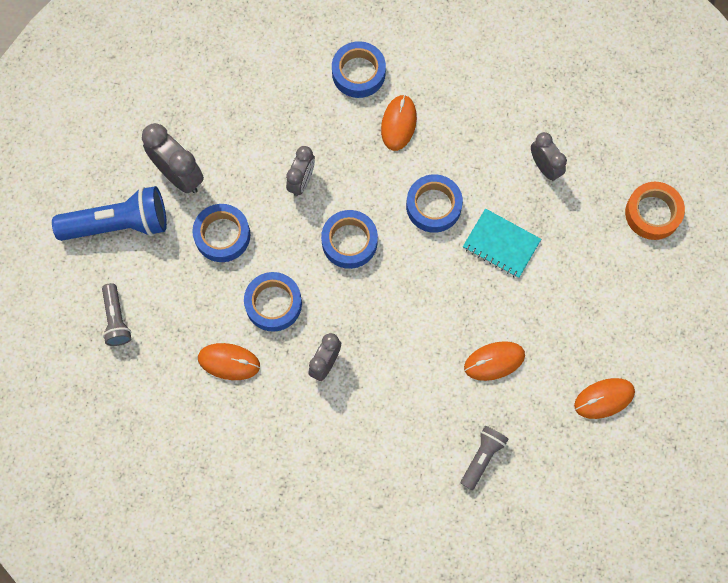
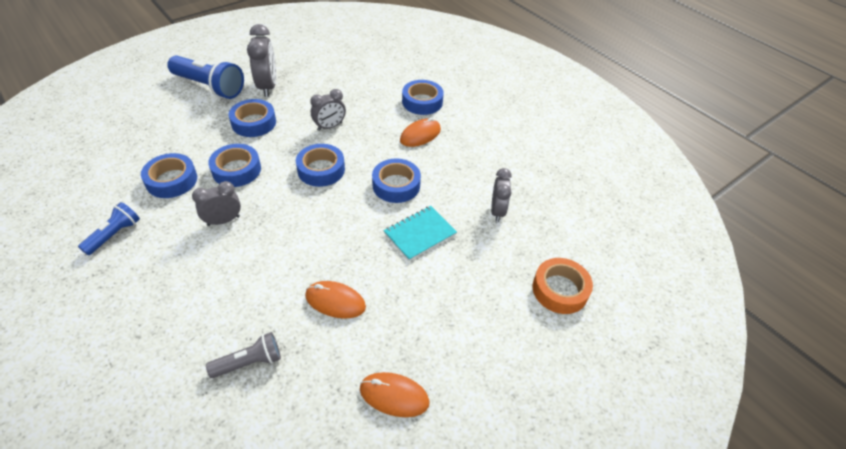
camera: 35 degrees right, 25 degrees down
grey flashlight [102,283,131,346] -> none
orange mouse [198,343,260,380] -> blue tape [141,153,197,198]
turquoise notebook [463,208,541,278] -> turquoise notebook turned 75 degrees clockwise [384,206,457,261]
none -> blue flashlight [78,202,140,255]

